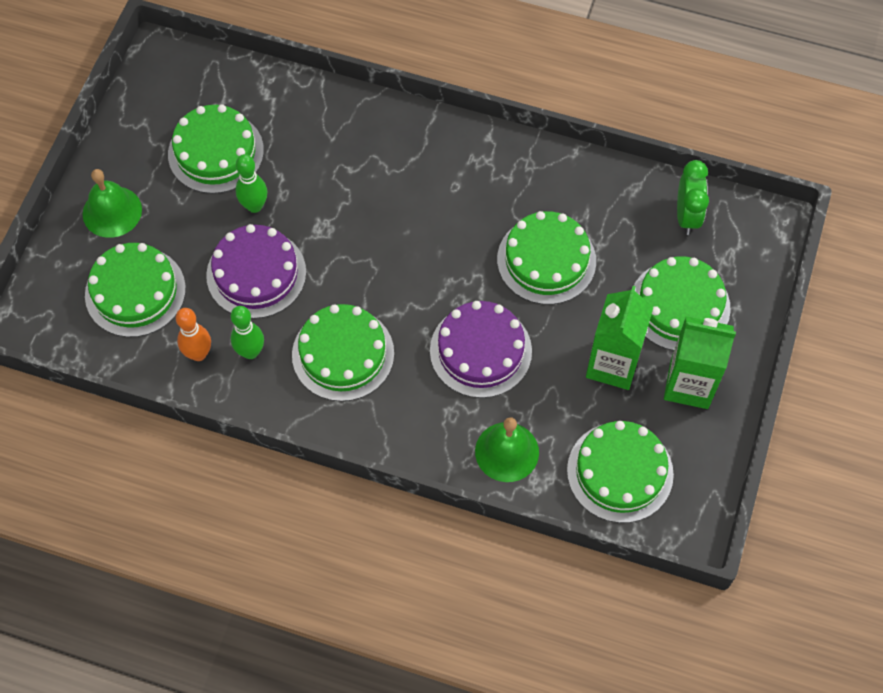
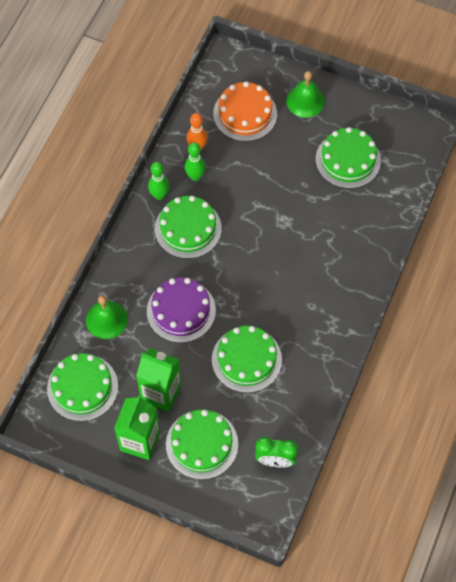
camera: 95 degrees right, 0 degrees up
green cake [85,243,186,337] -> orange cake [213,81,277,142]
purple cake [206,224,306,319] -> none
green bowling pin [236,154,268,213] -> green bowling pin moved to [148,162,170,200]

